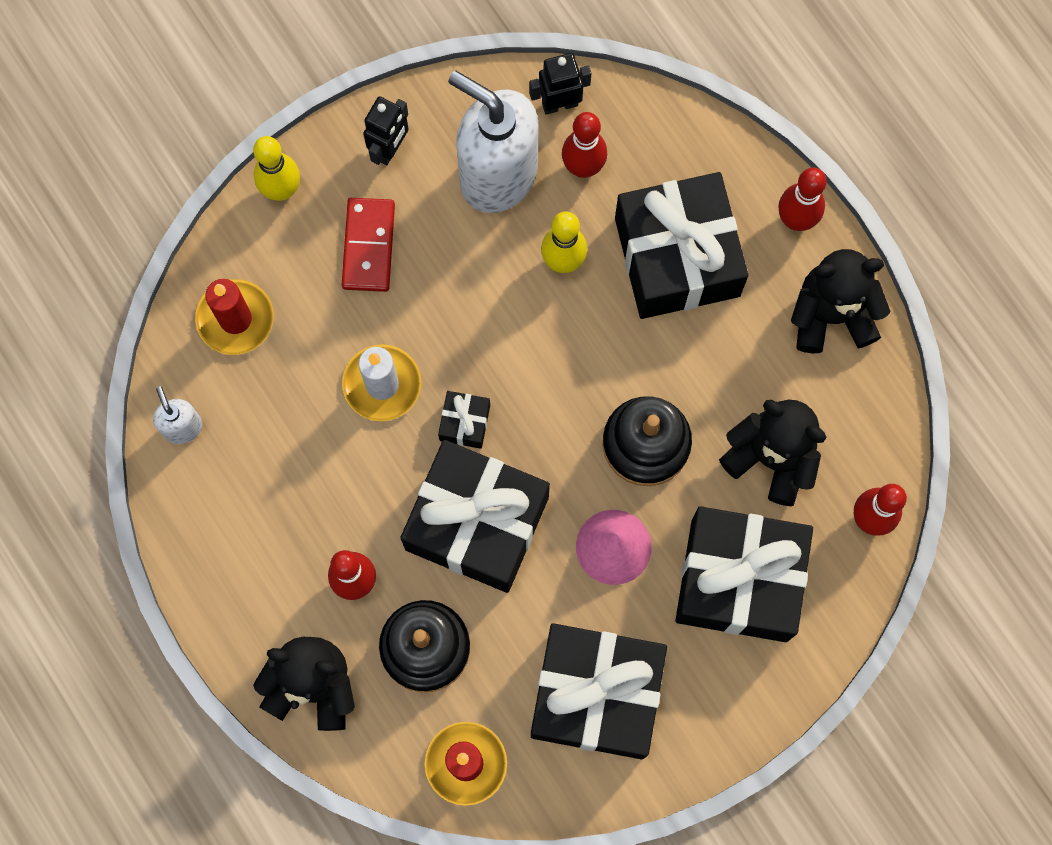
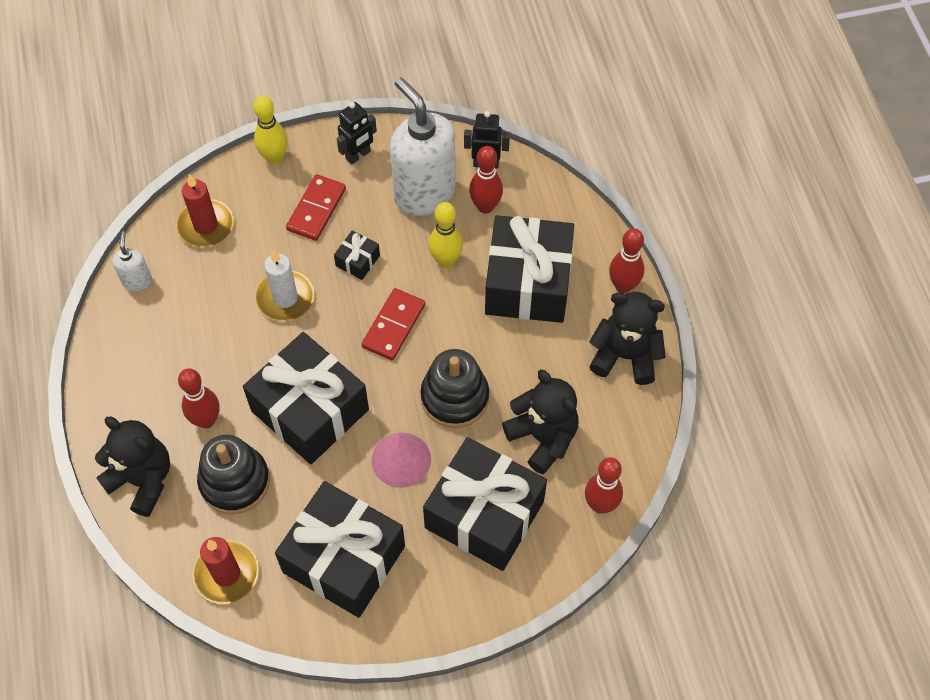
camera: 20 degrees right, 15 degrees down
black gift [438,391,490,449] -> black gift moved to [334,230,380,280]
none -> red domino [361,288,425,361]

